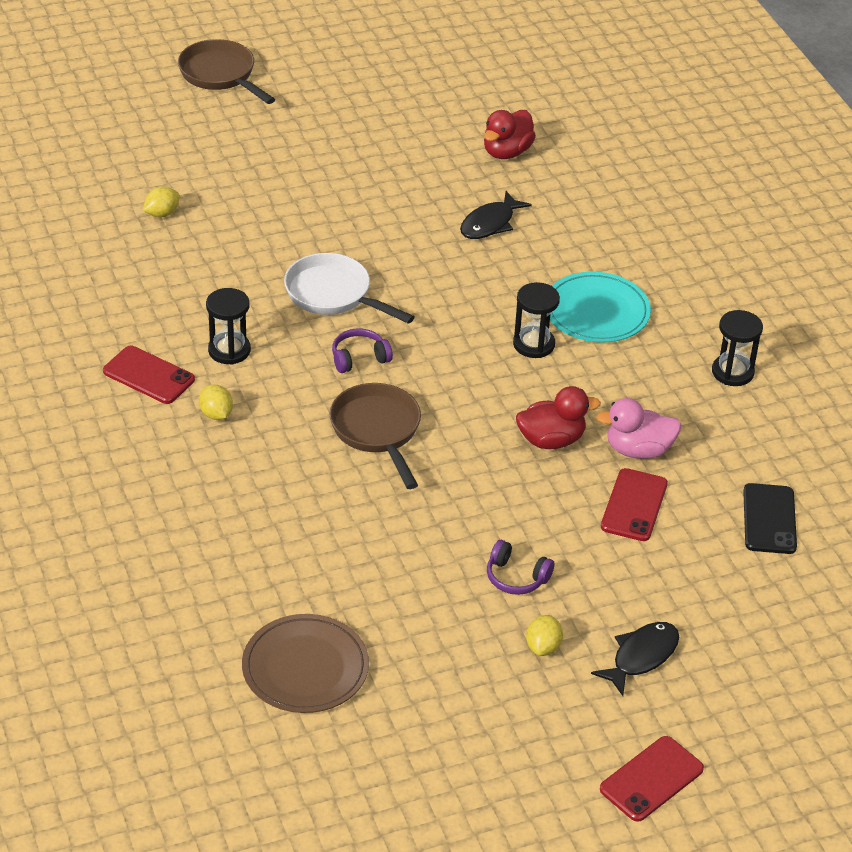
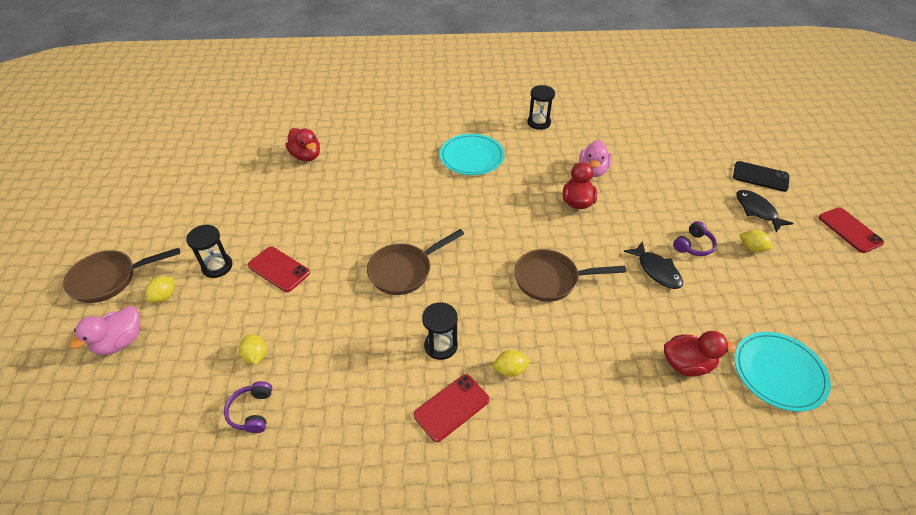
camera: 70 degrees left, 5 degrees up
brown plate [242,614,369,713] -> turquoise plate [734,332,831,412]
white pan [284,253,415,324] -> brown pan [367,229,464,295]
purple headphones [332,328,393,373] -> purple headphones moved to [224,381,272,433]
black fish [460,191,532,239] -> black fish moved to [624,241,683,289]
black hourglass [513,282,560,358] -> black hourglass moved to [186,225,233,278]
red phone [601,468,668,541] -> red phone moved to [248,246,310,292]
black phone [743,483,797,554] -> black phone moved to [733,161,789,192]
none -> pink duck [70,306,140,355]
none -> yellow lemon [145,277,174,303]
none -> red duck [664,331,737,376]

